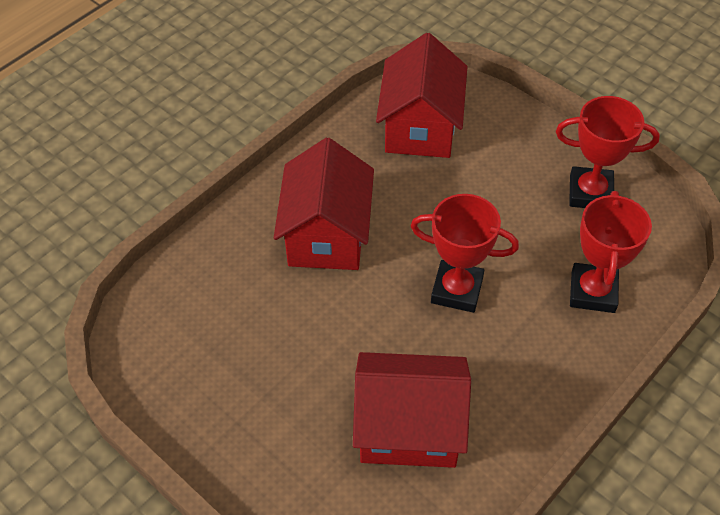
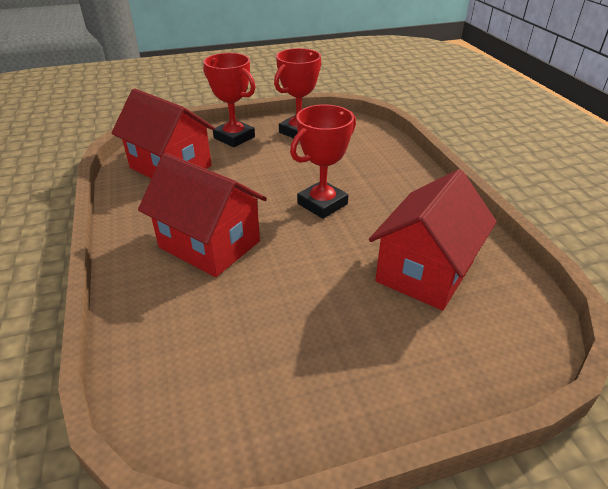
camera: 60 degrees left, 15 degrees down
red trophy [570,191,652,313] -> red trophy moved to [203,53,255,147]

